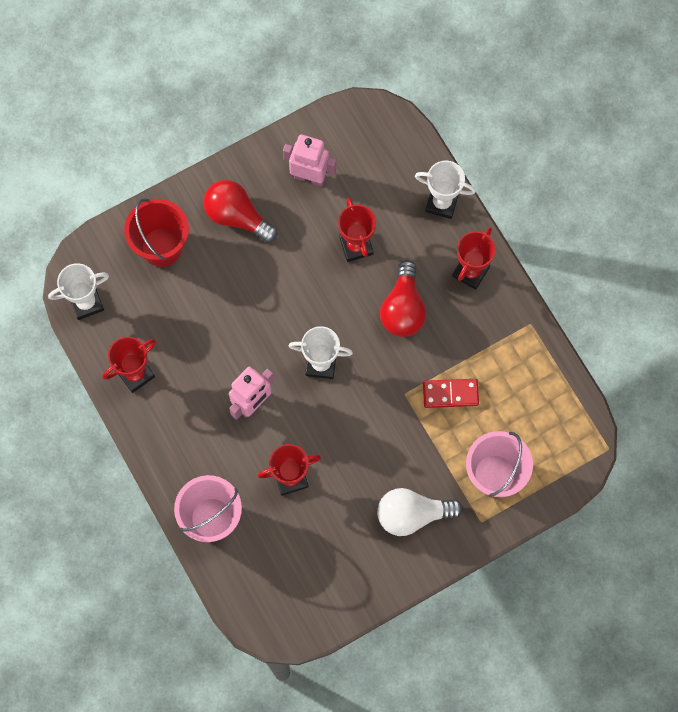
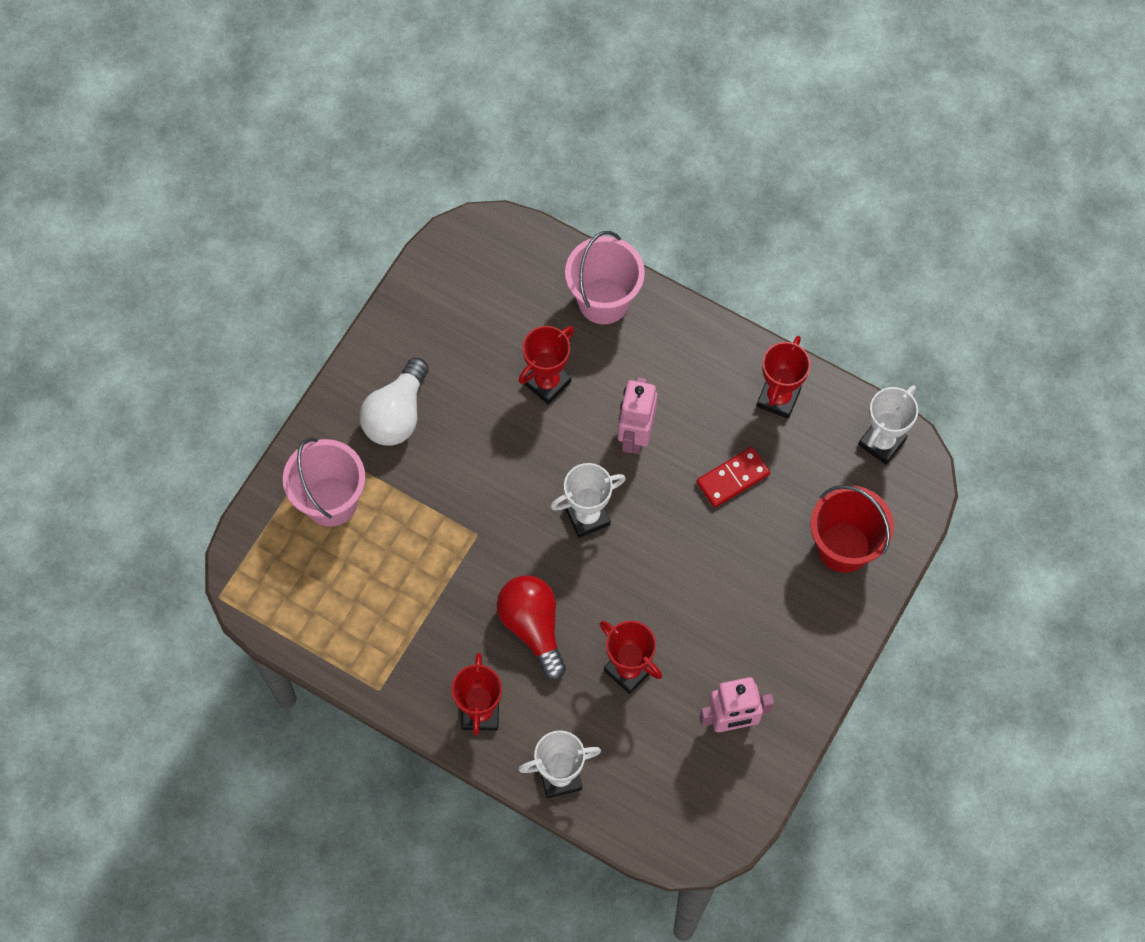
camera: 150 degrees right, 5 degrees down
red light bulb [203,180,278,243] -> none
white light bulb [377,488,463,536] -> white light bulb turned 150 degrees clockwise [359,358,429,446]
red domino [423,379,479,408] -> red domino moved to [697,447,770,508]

